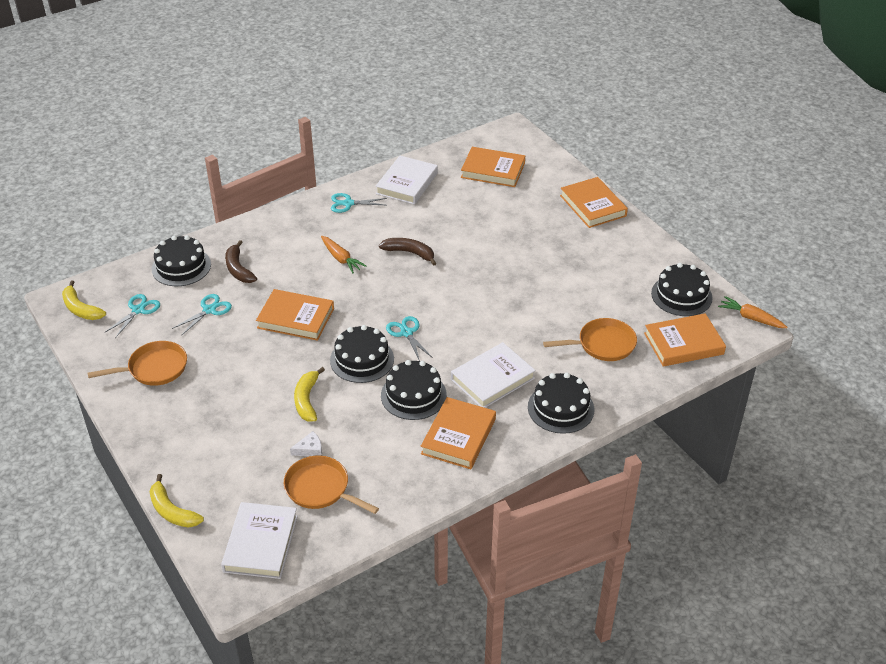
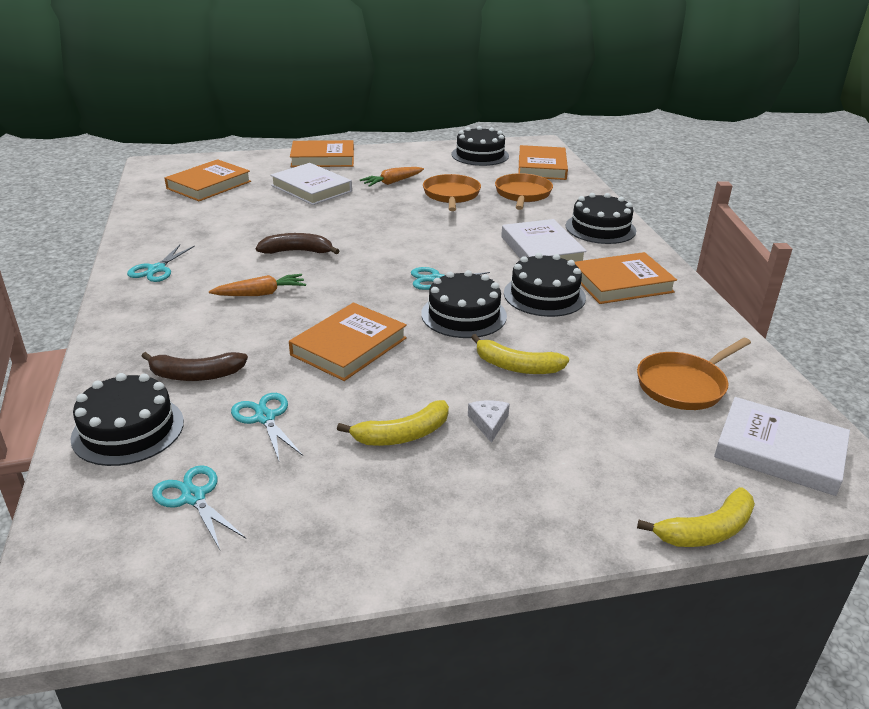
camera: 70 degrees left, 10 degrees down
yellow banana [62,280,106,320] -> yellow banana moved to [337,400,449,446]
orange pan [88,341,187,386] -> orange pan moved to [423,174,481,211]
white cheese [290,431,322,456] -> white cheese moved to [468,400,510,443]
white book [375,156,438,204] -> white book moved to [270,163,352,205]
brown banana [379,238,437,266] -> brown banana turned 45 degrees clockwise [256,233,339,254]
orange book [421,397,496,469] -> orange book turned 60 degrees counterclockwise [575,252,677,304]
orange carrot [718,296,787,328] -> orange carrot moved to [360,167,424,187]

